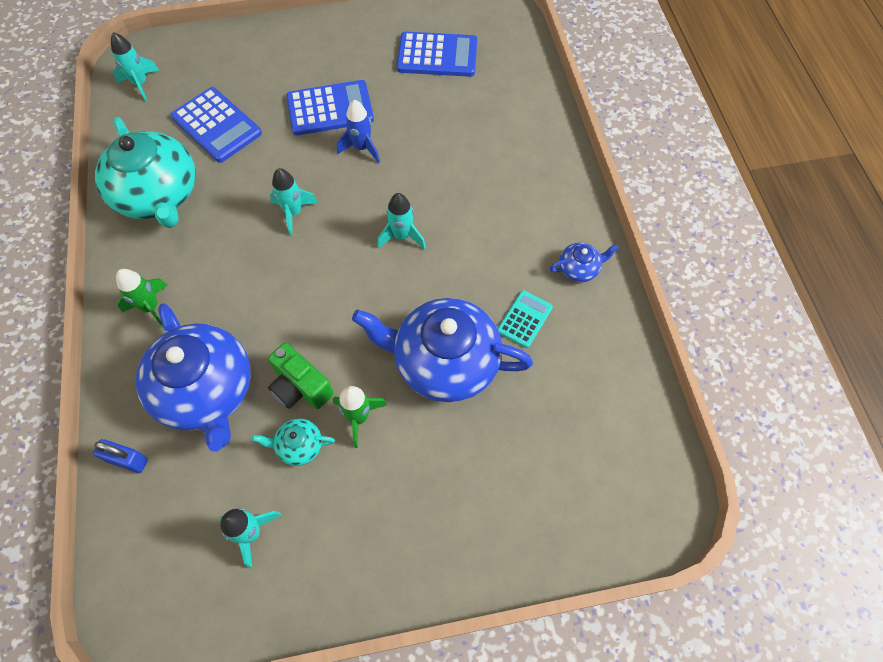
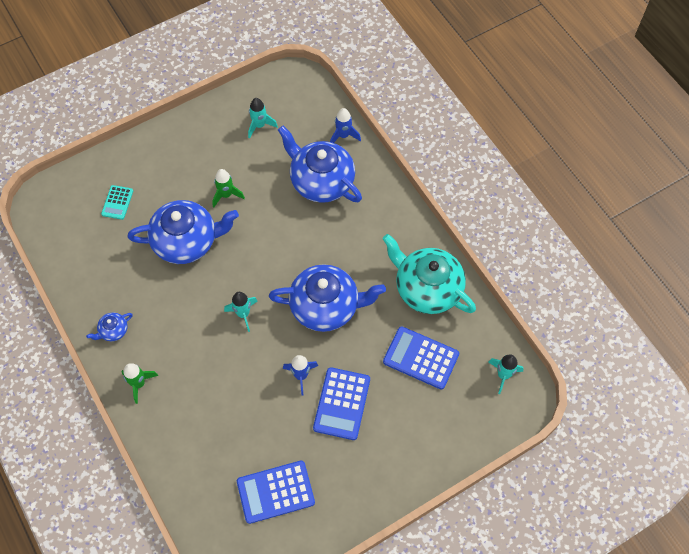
camera: 160 degrees right, 0 degrees up
blue padlock [93,439,148,473] -> blue rocket [330,108,361,143]
green rocket [116,269,167,327] -> green rocket moved to [121,363,158,404]
turquoise teapot [252,418,335,466] -> none
green camera [268,343,334,409] -> none
turquoise rocket [270,168,318,236] -> blue teapot [269,264,386,332]
blue calculator [286,80,374,135] -> blue calculator turned 45 degrees counterclockwise [313,367,370,440]
turquoise calculator [498,290,553,348] -> turquoise calculator moved to [101,185,133,220]

